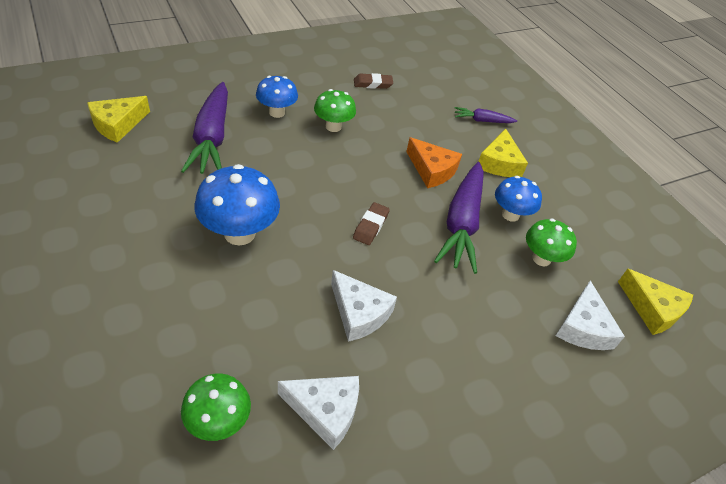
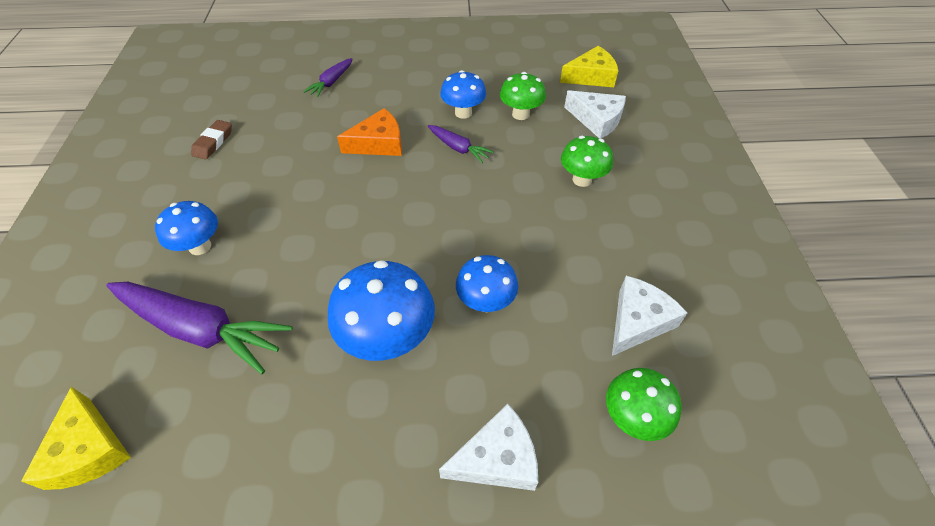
camera: 60 degrees left, 5 degrees up
green mushroom [314,89,356,132] -> green mushroom moved to [561,136,613,187]
white cheese [331,270,397,342] -> white cheese moved to [439,404,538,491]
brown eraser [353,202,390,245] -> none
purple carrot [434,162,484,274] -> purple carrot [428,125,494,163], size x0.50
yellow cheese [478,129,528,177] -> none
none -> blue mushroom [456,255,518,312]

